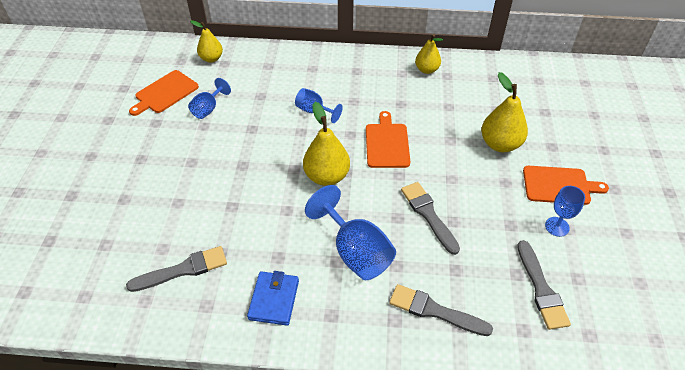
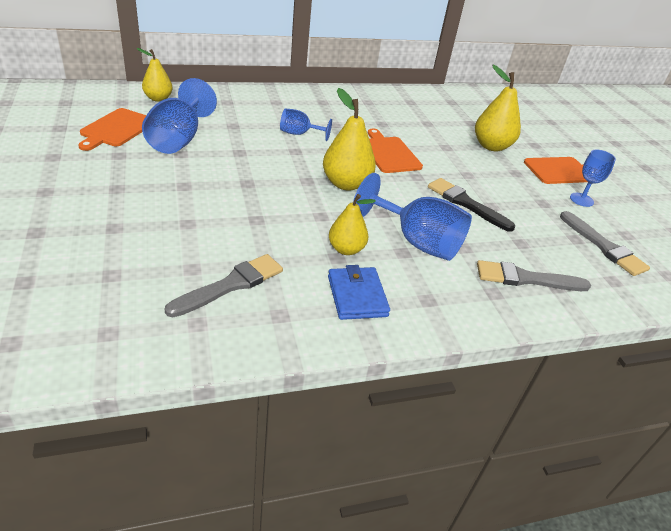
camera: 25 degrees left, 10 degrees down
blue goblet [188,78,231,119] -> blue goblet [142,78,217,154], size x1.78
grey brush [401,182,460,255] -> black brush [428,178,515,232]
yellow pear [415,34,443,74] -> yellow pear moved to [329,194,376,255]

